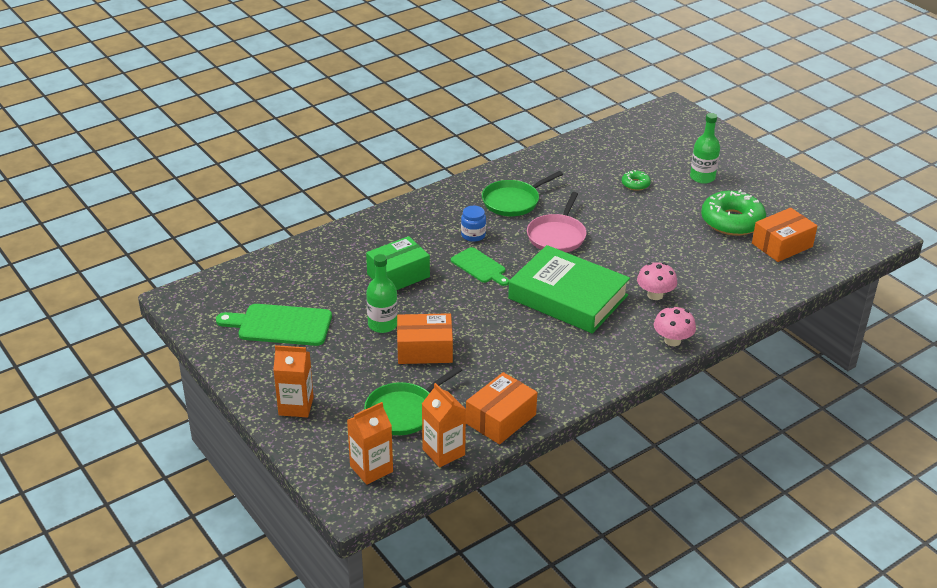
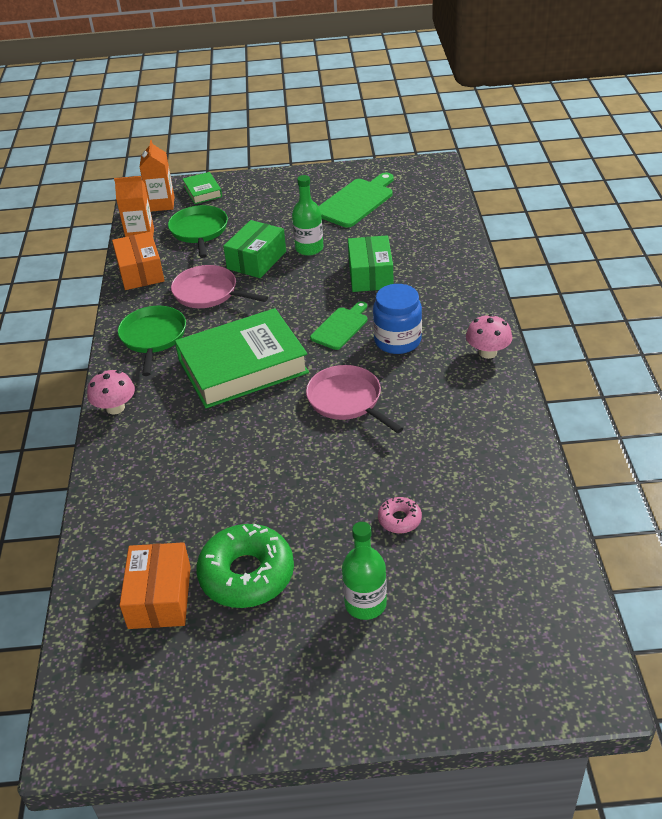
camera: 125 degrees right, 5 degrees up
orange carton [273,345,314,417] -> none
orange box [397,313,453,364] -> green box [223,220,286,278]
green cutting board [451,247,509,286] -> green cutting board turned 135 degrees clockwise [310,301,368,350]
blue jar [461,206,486,242] -> blue jar [373,284,422,354], size x1.63
green pan [482,171,563,216] -> green pan moved to [118,306,186,376]
green donut [622,170,651,191] -> pink donut [378,497,422,533]
pink mushroom [637,262,677,300] -> pink mushroom moved to [466,314,512,359]
none -> pink pan [171,265,268,308]
none -> green book [183,172,222,204]

